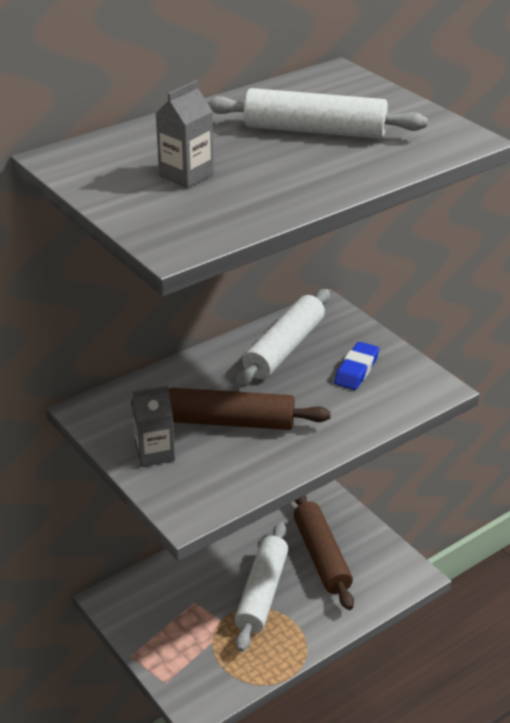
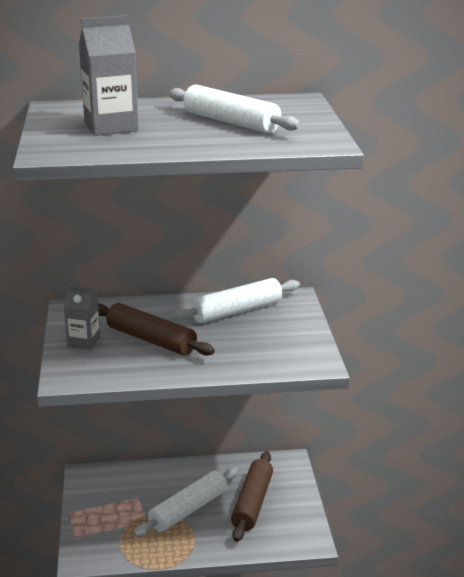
camera: 30 degrees right, 10 degrees down
grey carton [155,80,214,188] -> grey carton [79,15,139,136], size x1.59
blue eraser [334,342,379,390] -> none

